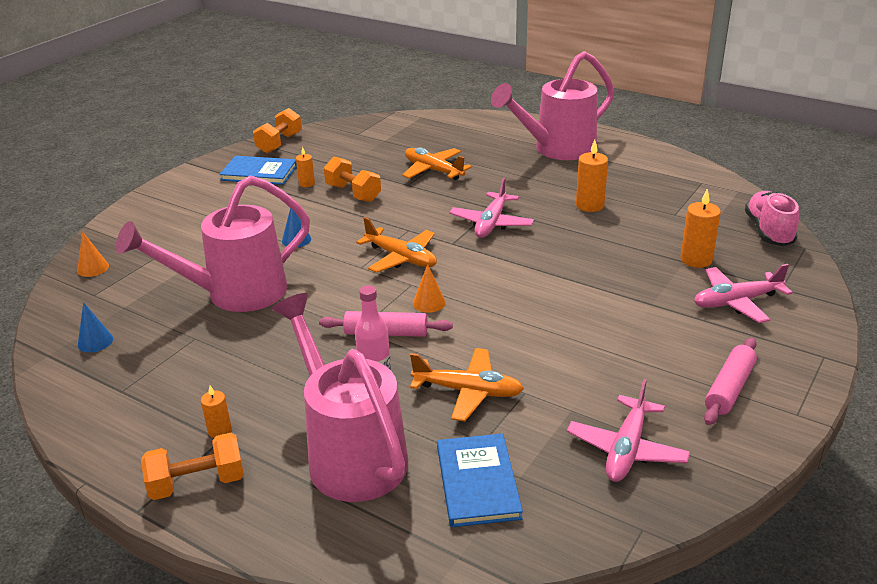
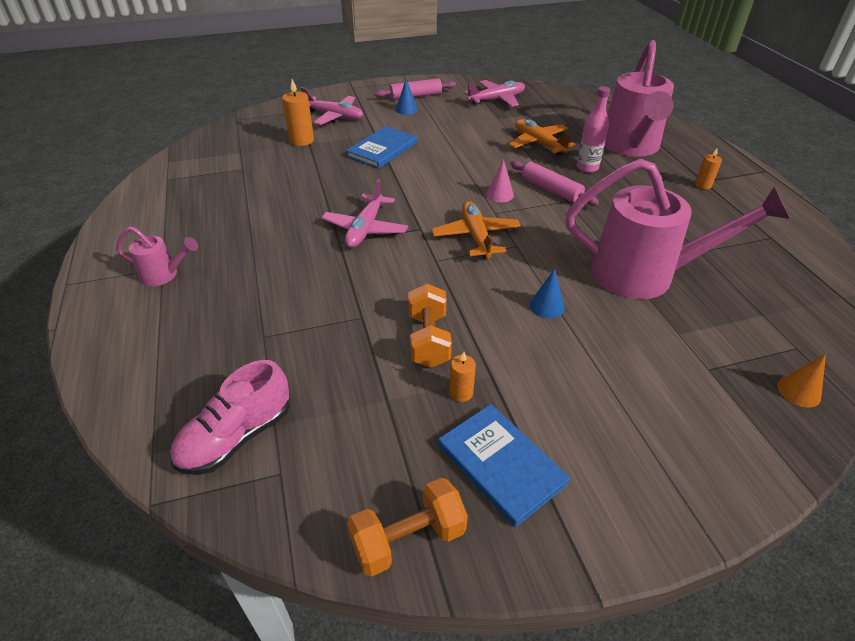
camera: 140 degrees left, 10 degrees up
blue cone [78,302,113,353] -> blue cone moved to [396,79,418,115]
orange dumbbell [141,433,244,500] -> none
orange plane [402,147,472,180] -> none
orange cone [413,264,446,313] -> pink cone [486,159,514,202]
blue book [437,434,523,527] -> blue book moved to [346,126,417,169]
pink plane [449,177,534,238] -> pink plane turned 135 degrees clockwise [321,179,408,248]
pink watering can [491,51,615,160] -> pink watering can [116,226,198,286], size x0.46
orange candle [576,140,608,212] -> none
pink shoe [745,191,799,246] -> pink shoe moved to [170,360,290,475]

